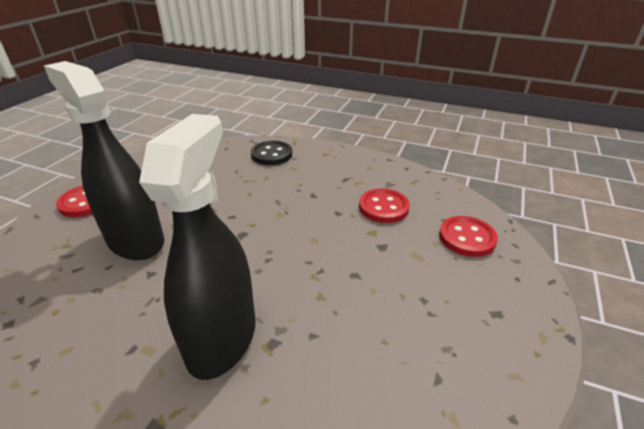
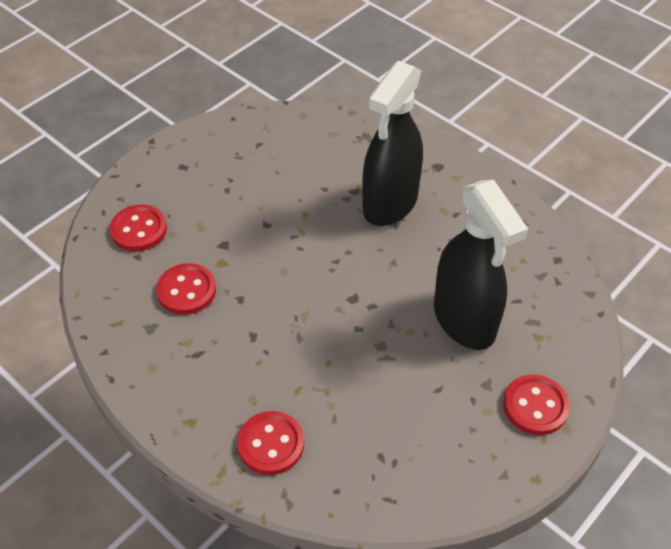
camera: 160 degrees left, 15 degrees up
black button [251,141,292,165] -> red button [237,411,304,475]

